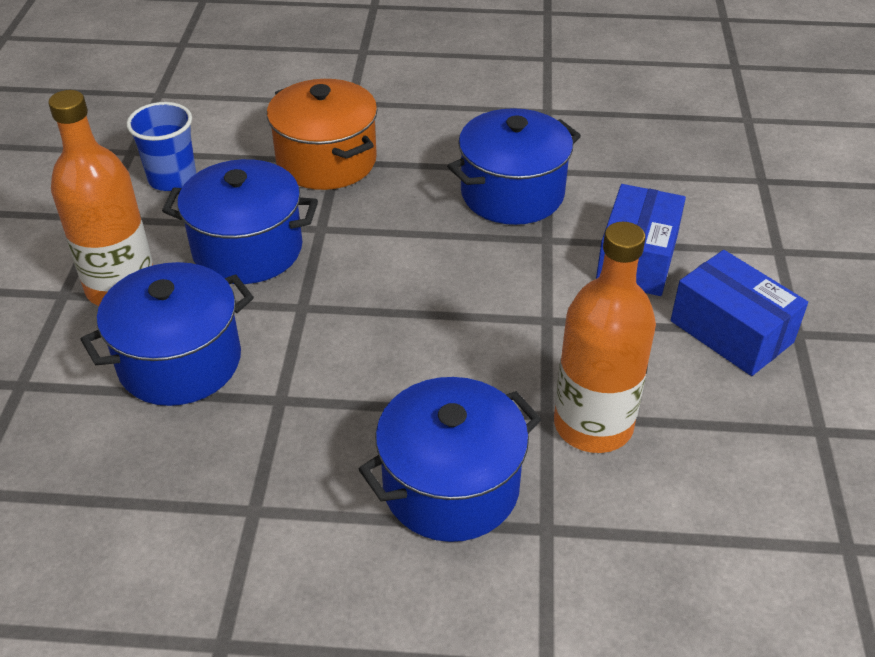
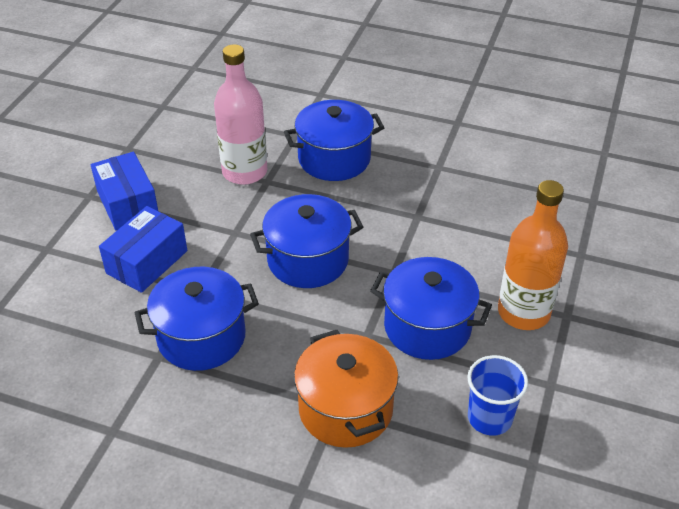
camera: 165 degrees left, 0 degrees up
blue pot [80,262,254,406] -> blue pot moved to [250,194,363,288]
orange bottle [554,222,656,453] -> pink bottle [214,44,267,185]

